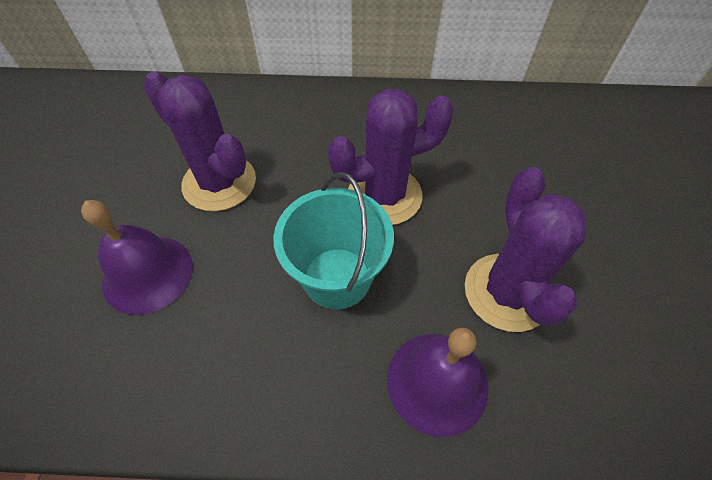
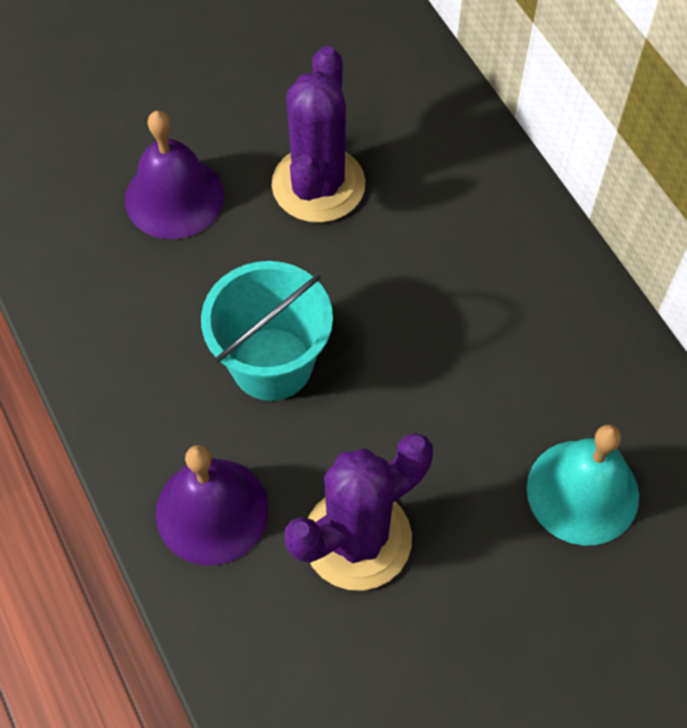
camera: 60 degrees right, 5 degrees up
purple cactus [328,89,454,225] -> none
none -> turquoise bell [527,424,639,546]

